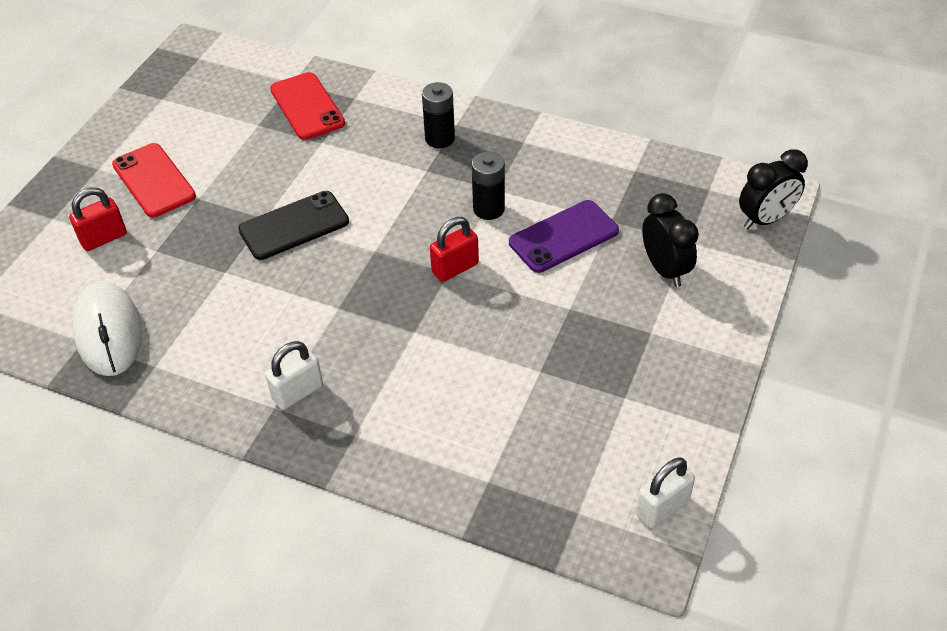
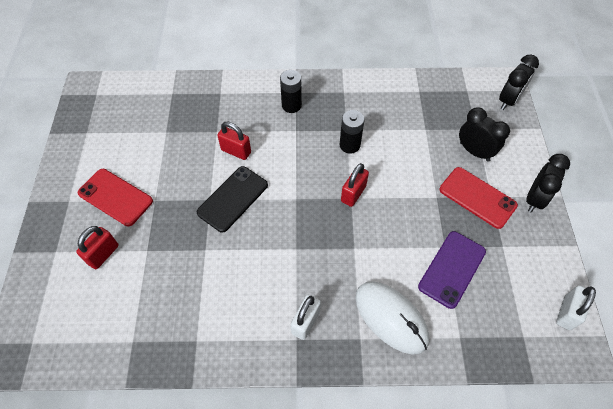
camera: 25 degrees left, 10 degrees up
white mouse [72,281,142,376] -> white mouse moved to [355,281,429,355]
red phone [270,72,345,140] -> red phone moved to [439,167,518,229]
purple phone [509,200,619,273] -> purple phone moved to [418,231,486,309]
none -> red padlock [217,121,251,160]
none -> black clock [526,154,570,212]

